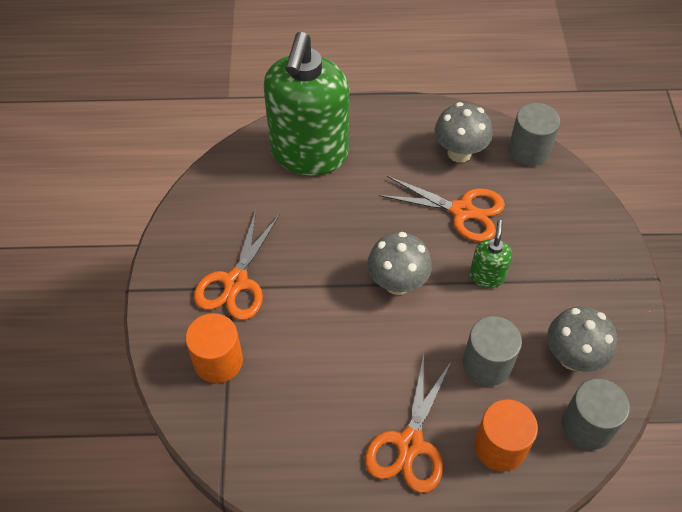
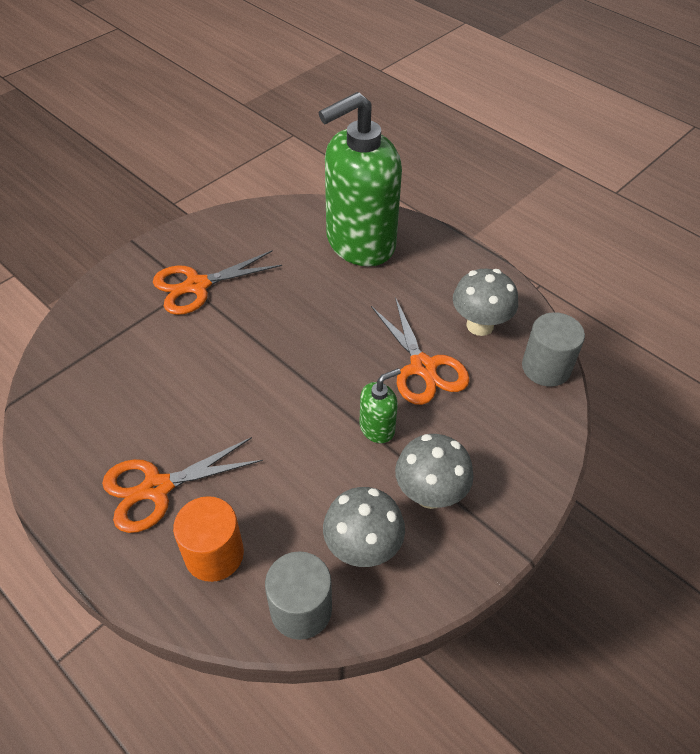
camera: 45 degrees right, 5 degrees down
orange cylinder [185,313,243,383] -> none
grey mushroom [367,232,432,295] -> grey mushroom moved to [395,434,474,509]
grey cylinder [463,316,522,386] -> none

